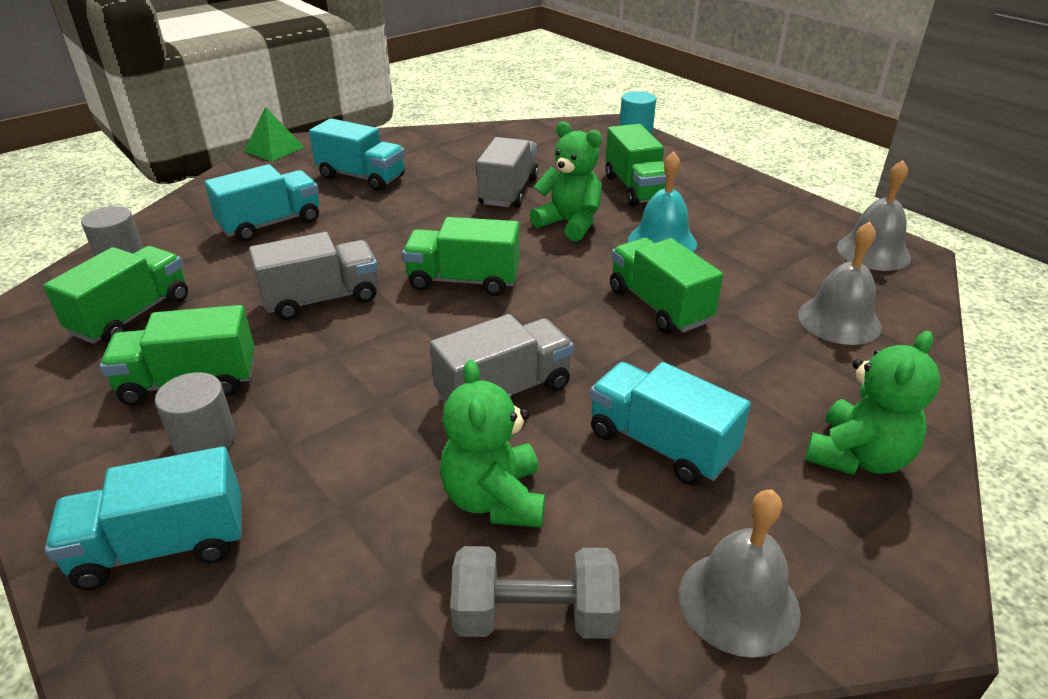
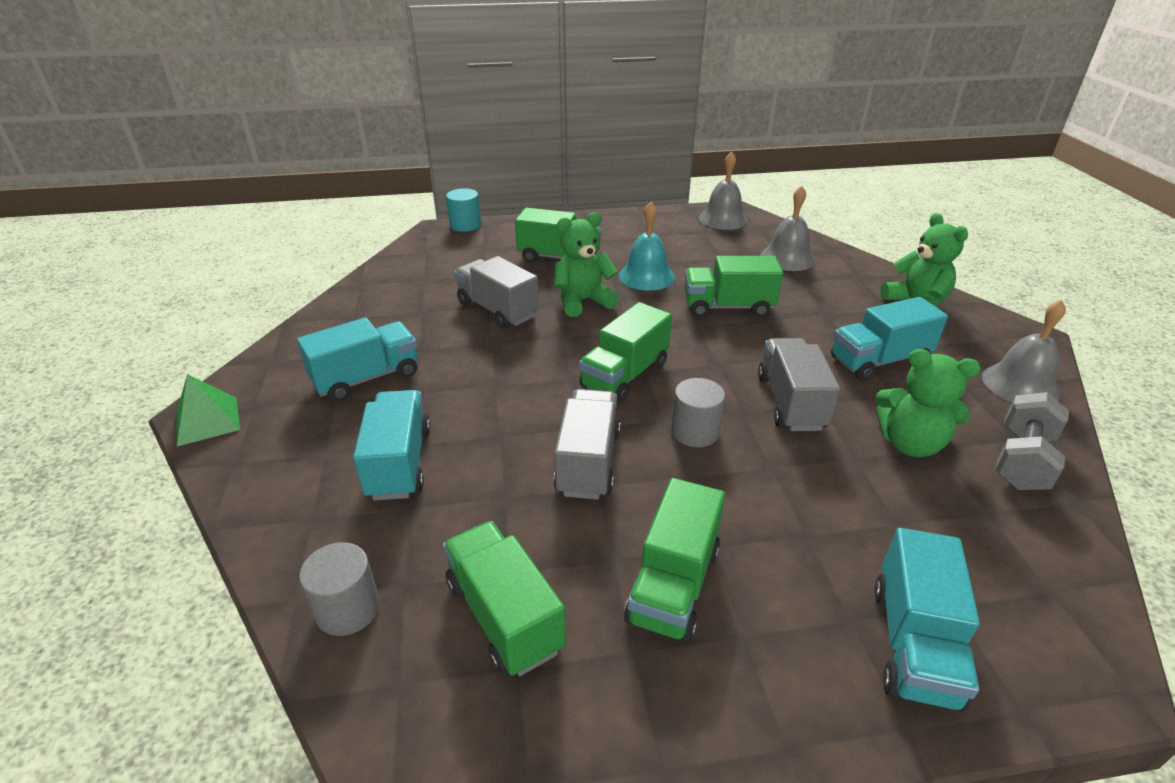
camera: 60 degrees left, 0 degrees up
grey cylinder [155,372,236,455] -> grey cylinder moved to [671,378,726,447]

